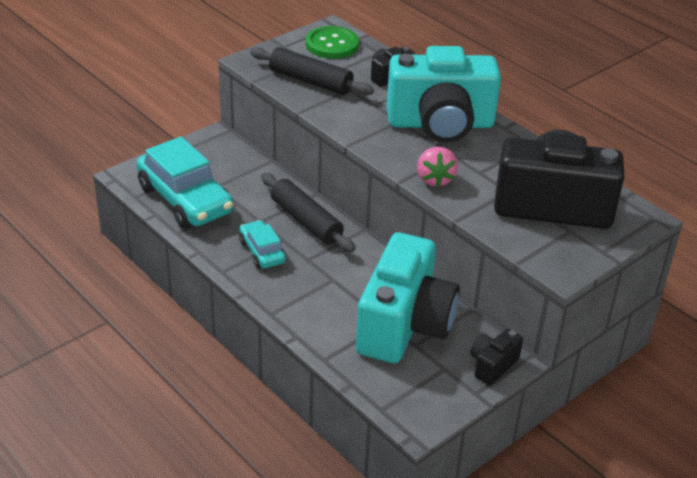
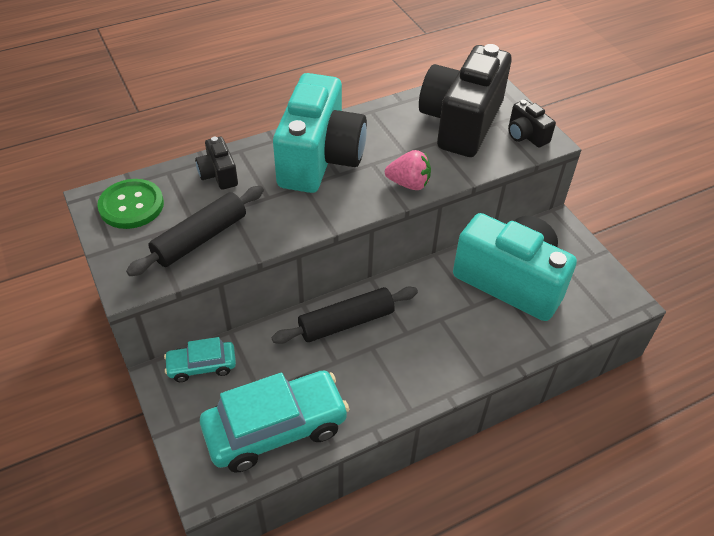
camera: 75 degrees left, 10 degrees up
turquoise car [239,220,286,268] -> turquoise car moved to [164,337,236,382]
black camera [470,329,523,386] -> black camera moved to [508,99,556,148]

